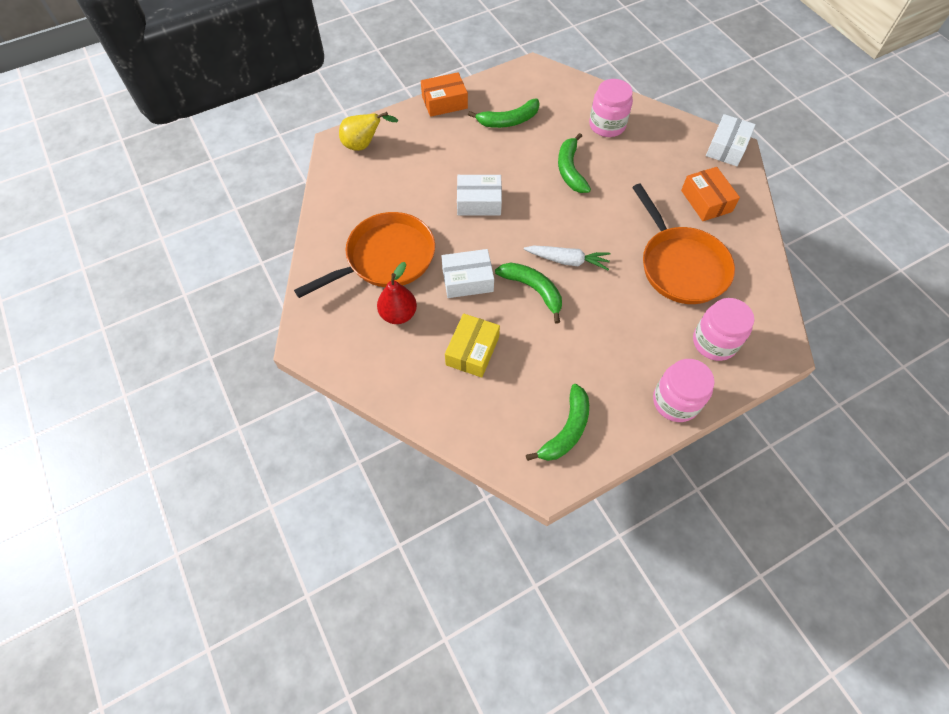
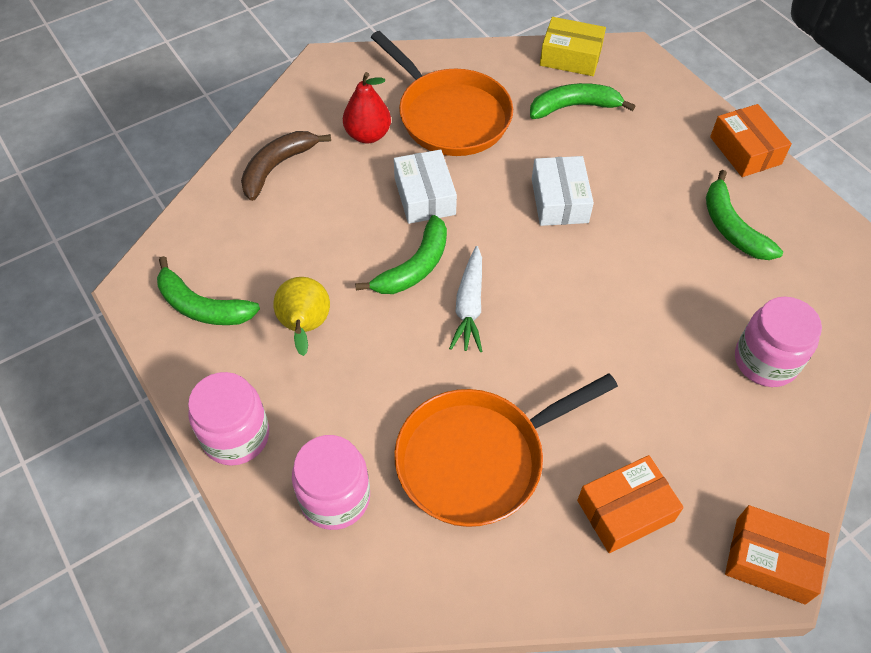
camera: 85 degrees right, 5 degrees down
yellow pear [339,112,398,151] -> yellow pear moved to [273,277,330,356]
yellow box [445,313,500,378] -> yellow box moved to [540,17,606,76]
green banana [558,133,591,193] -> green banana moved to [530,83,635,119]
white box [706,114,756,166] -> orange box [725,505,830,604]
none -> brown banana [241,131,331,201]

